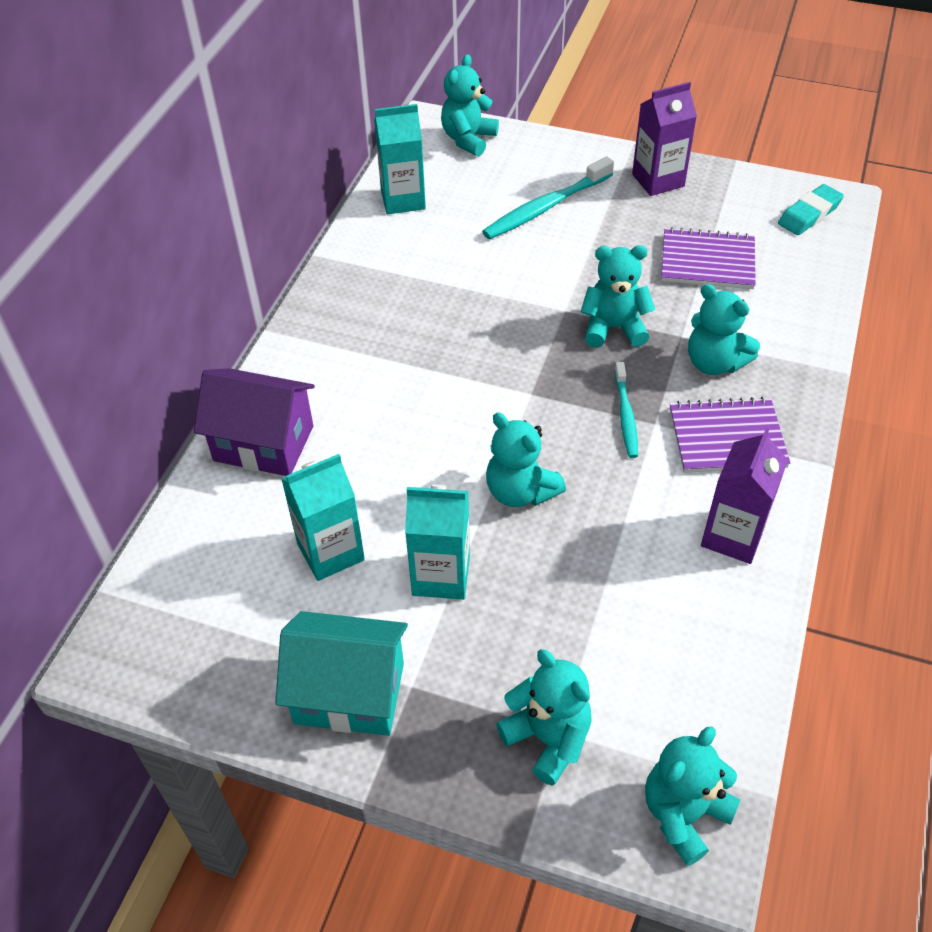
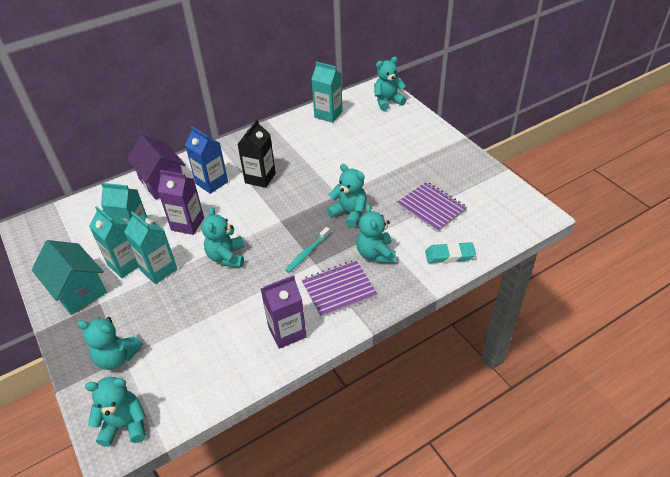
camera: 40 degrees right, 5 degrees down
turquoise toothbrush [482,156,614,239] -> none
turquoise teddy bear [496,649,592,786] -> turquoise teddy bear turned 105 degrees clockwise [77,317,143,370]
purple carton [632,82,697,196] -> purple carton moved to [158,170,204,235]
purple notebook [670,397,790,473] -> purple notebook turned 60 degrees counterclockwise [302,260,377,318]
turquoise eraser [778,184,844,235] -> turquoise eraser moved to [425,242,476,263]
none -> turquoise carton [89,206,139,278]
none -> blue carton [185,126,228,194]
none -> black carton [237,119,276,188]

